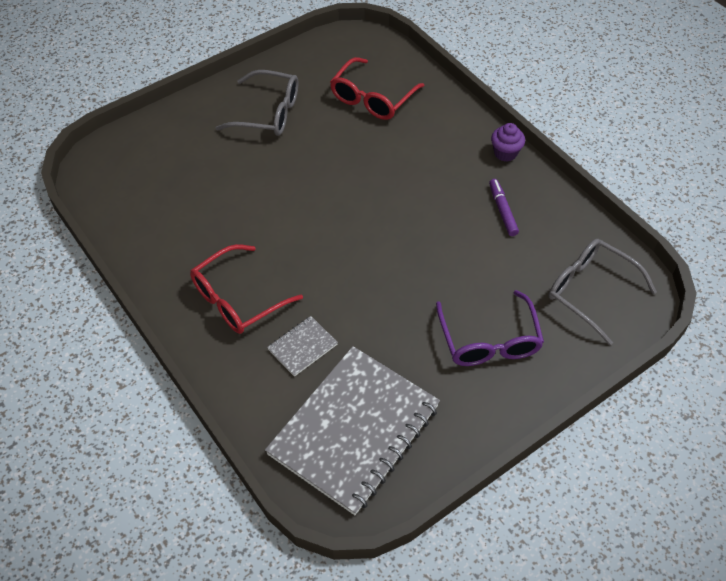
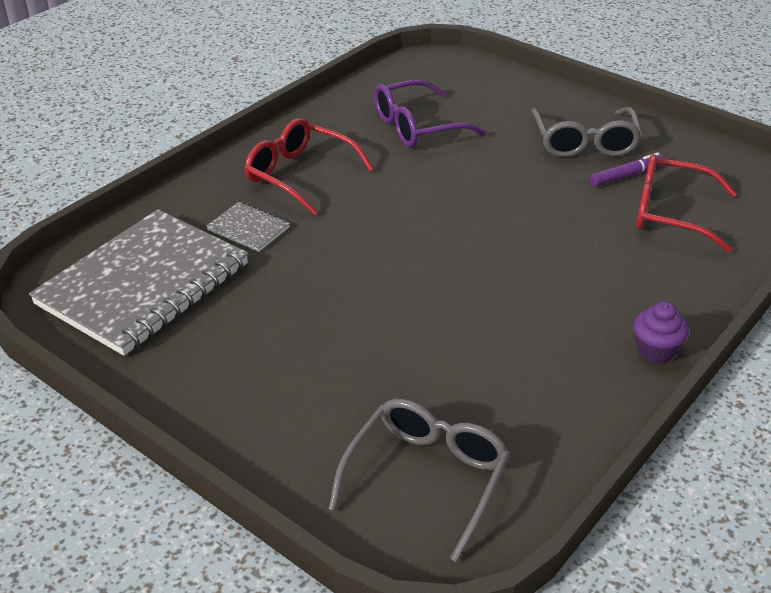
camera: 75 degrees right, 15 degrees down
grey notebook [265,346,440,515] -> grey notebook turned 75 degrees counterclockwise [29,210,249,356]
purple glasses [436,290,544,366] -> purple glasses moved to [374,79,486,147]
purple marker [489,179,519,236] -> purple marker moved to [590,152,664,187]

